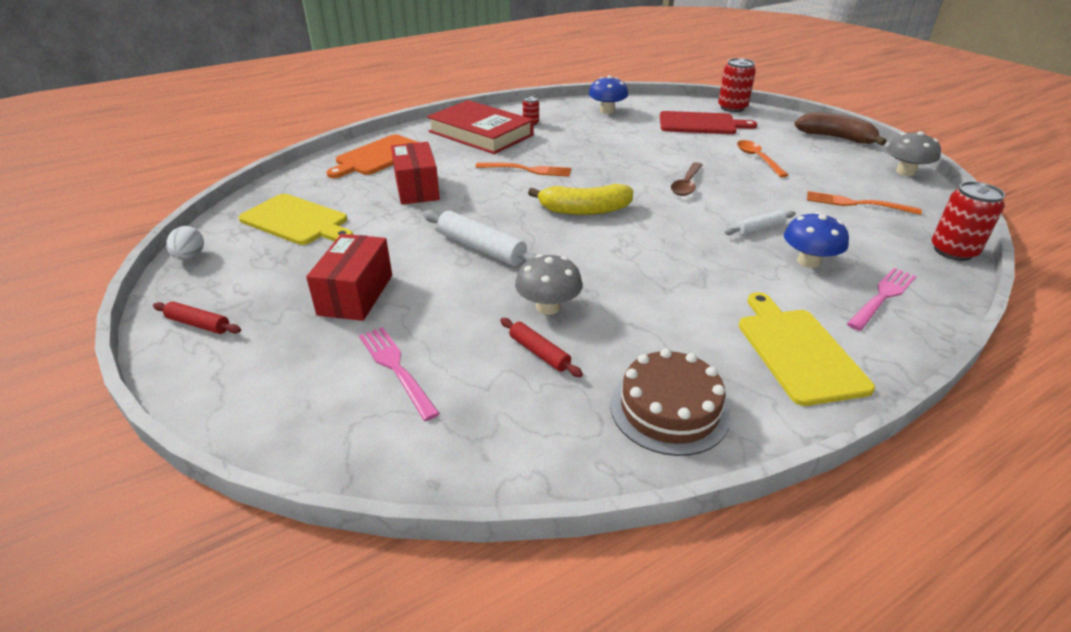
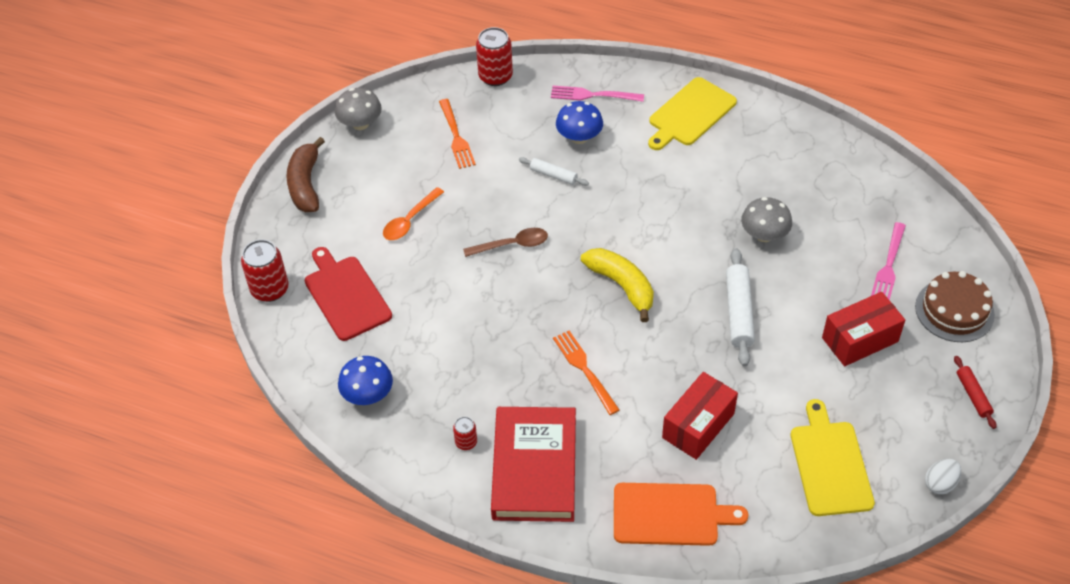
camera: 125 degrees left, 15 degrees up
red rolling pin [500,318,583,377] -> none
brown cake [610,348,731,456] -> brown cake moved to [915,271,995,342]

